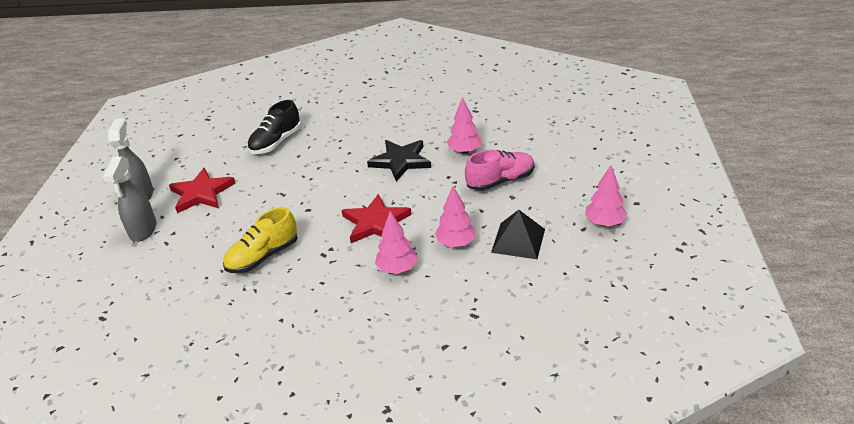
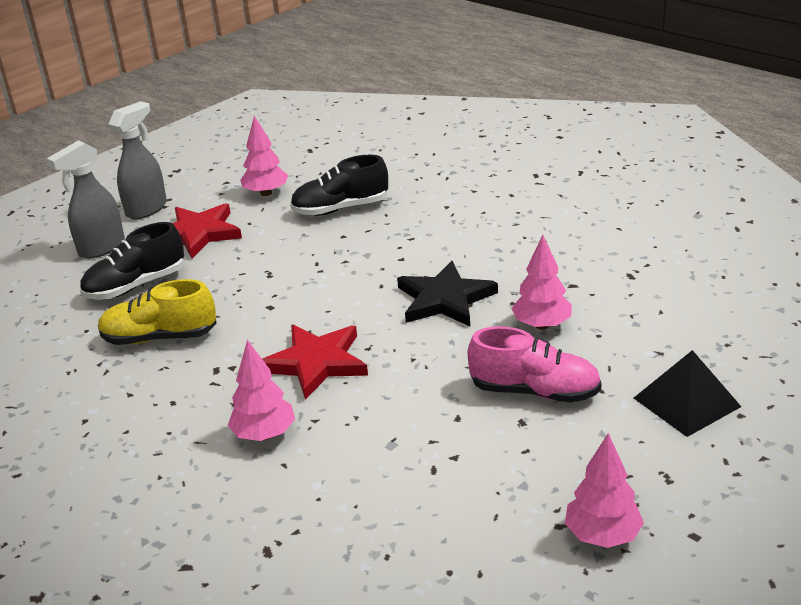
camera: 40 degrees right, 5 degrees down
pink tree [435,186,476,247] -> pink tree moved to [240,116,288,196]
black pyramid [491,210,545,259] -> black pyramid moved to [634,350,741,437]
none -> black shoe [80,222,184,300]

